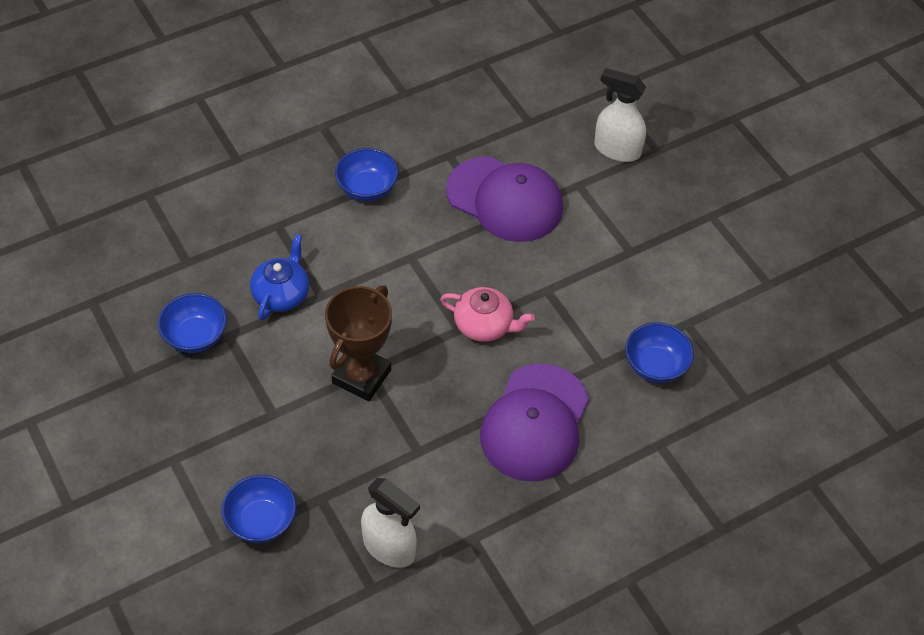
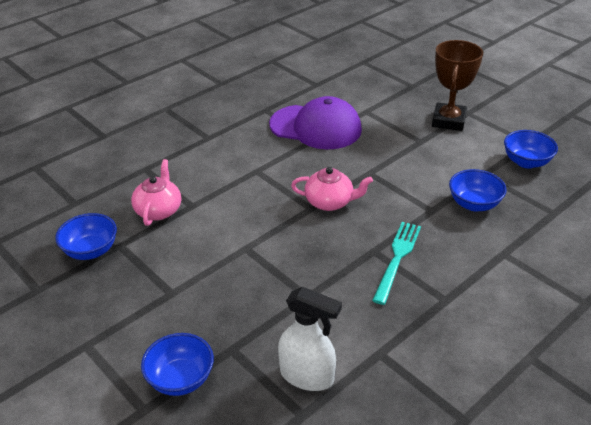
camera: 10 degrees left, 15 degrees down
blue teapot [250,234,309,320] -> pink teapot [131,159,181,226]
brown trophy [325,285,392,401] -> brown trophy moved to [432,40,483,131]
blue bowl [335,148,398,201] -> blue bowl moved to [504,130,558,168]
purple cap [480,364,589,481] -> turquoise fork [372,222,421,305]
white spray bottle [594,68,646,162] -> none

